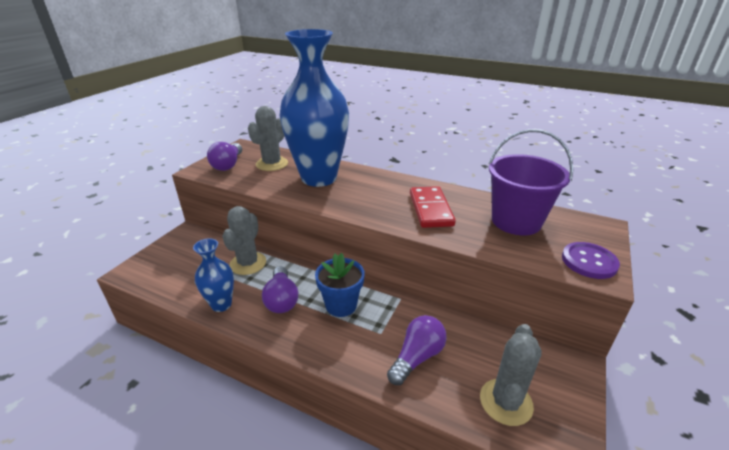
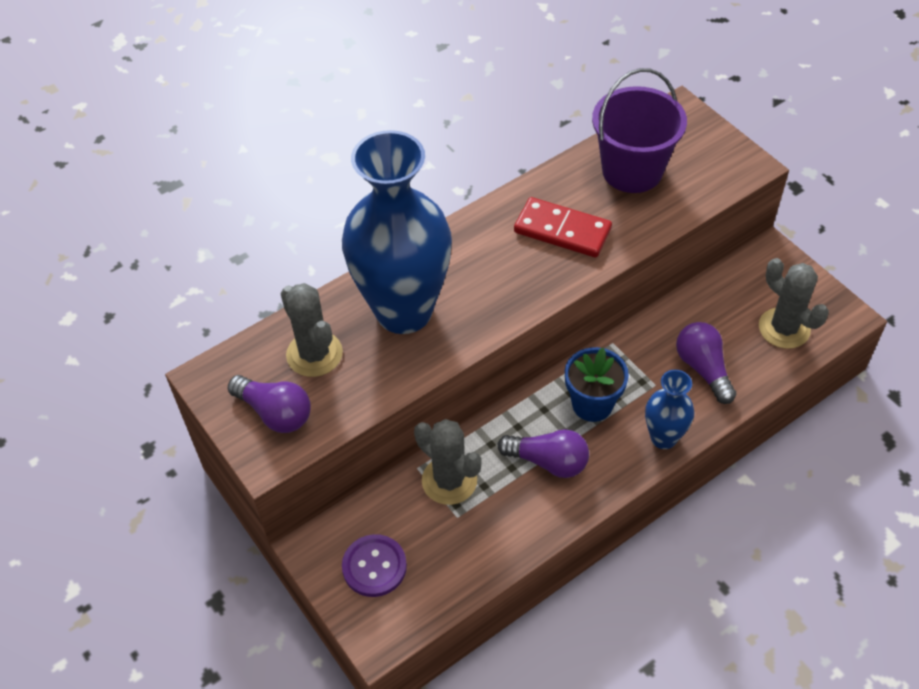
camera: 60 degrees left, 20 degrees up
blue vase [193,238,234,312] -> blue vase moved to [645,369,694,449]
purple button [562,242,620,279] -> purple button moved to [342,534,407,597]

